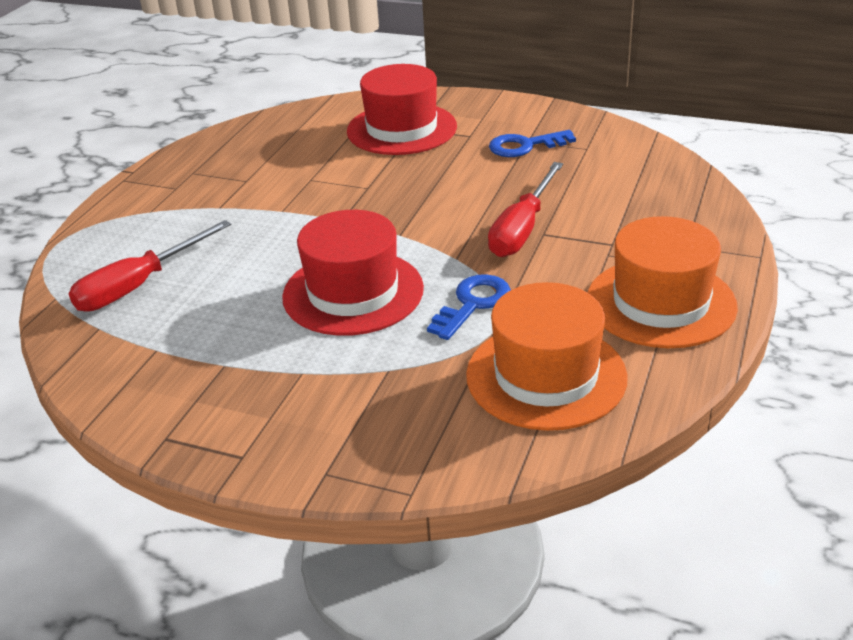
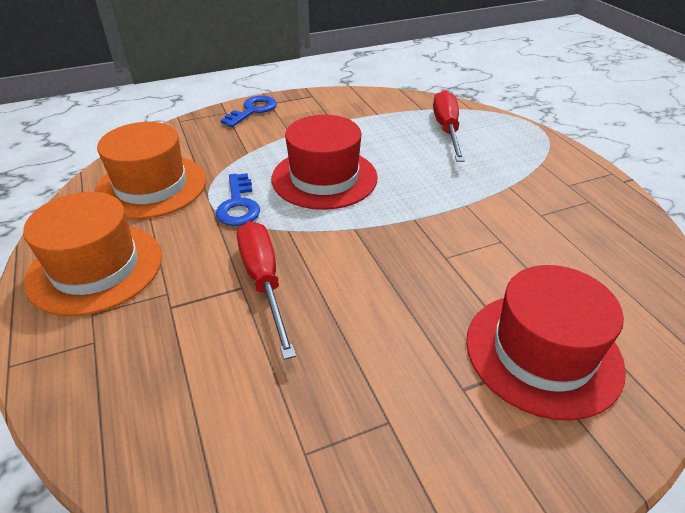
camera: 135 degrees right, 5 degrees up
blue key [489,130,576,157] -> blue key moved to [220,96,277,127]

